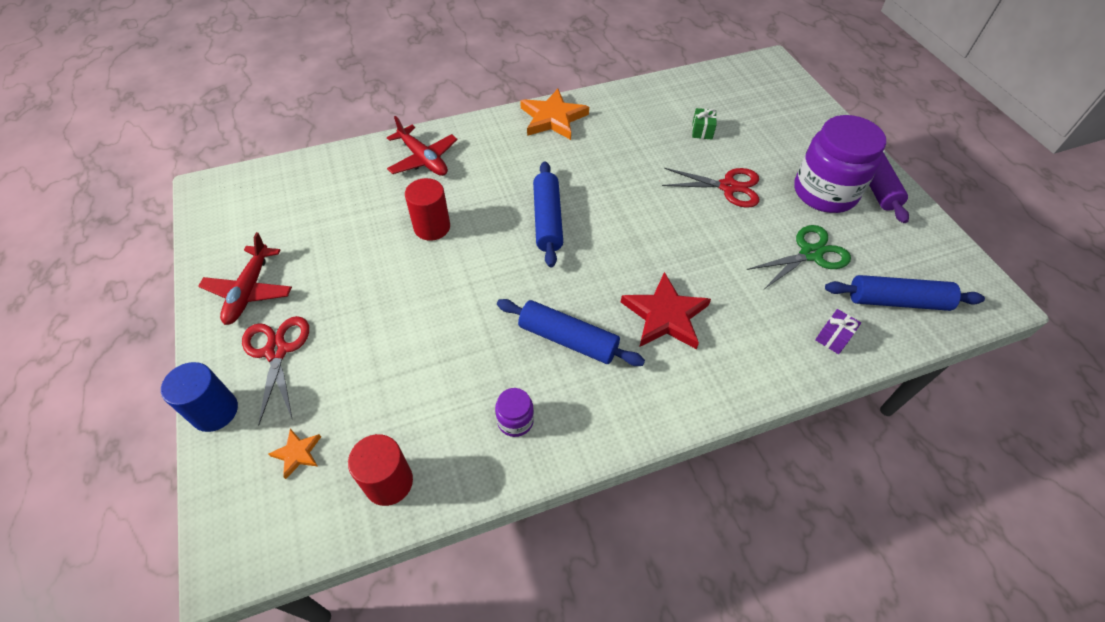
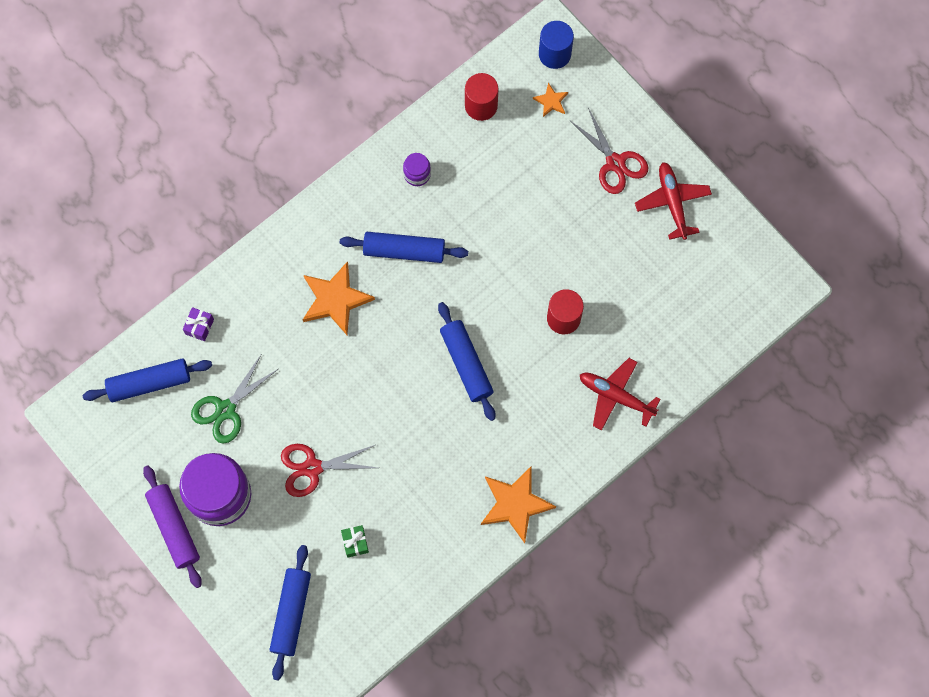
camera: 160 degrees right, 20 degrees up
blue cylinder [161,362,238,432] -> blue cylinder moved to [539,21,574,69]
red star [621,272,711,349] -> orange star [303,261,375,335]
none -> blue rolling pin [269,545,311,681]

